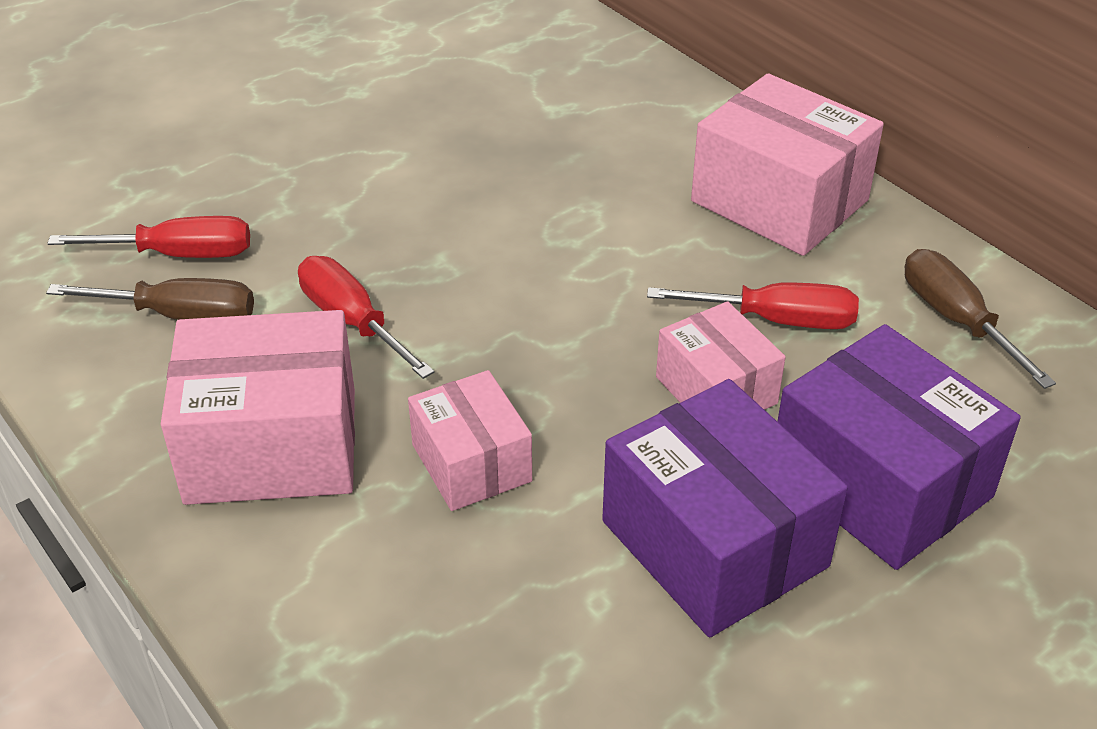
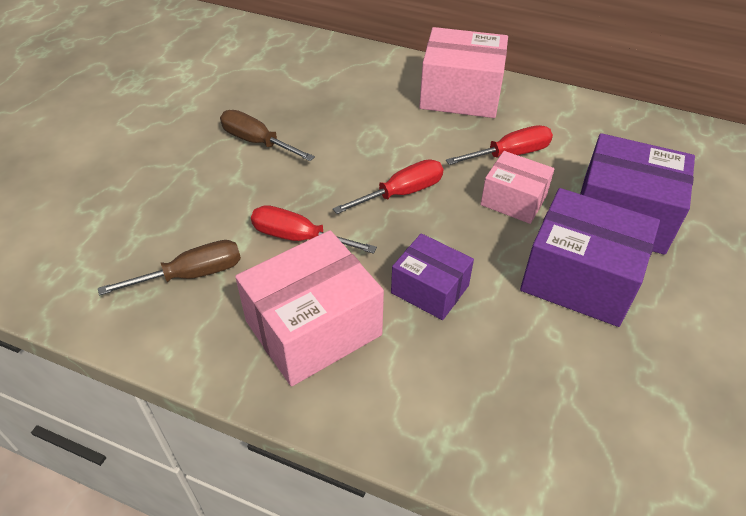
camera: 30 degrees left, 5 degrees up
red screwdriver [47,216,250,258] -> red screwdriver moved to [333,159,443,214]
pink box [408,370,532,511] -> purple box [391,233,474,320]
brown screwdriver [905,249,1056,389] -> brown screwdriver moved to [220,110,315,161]

